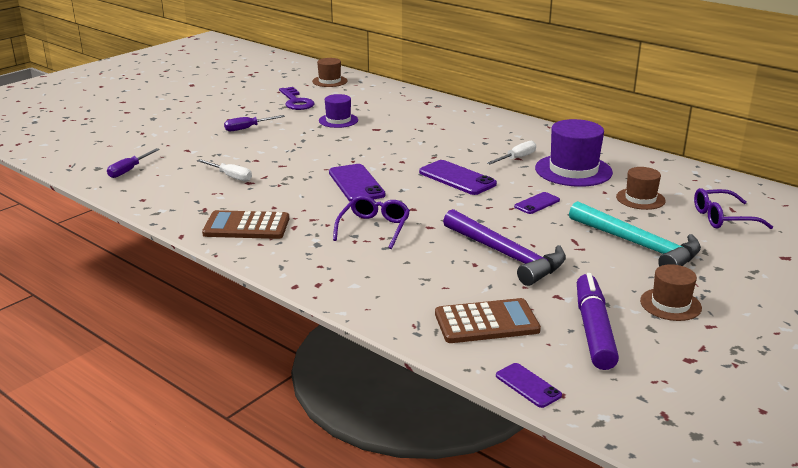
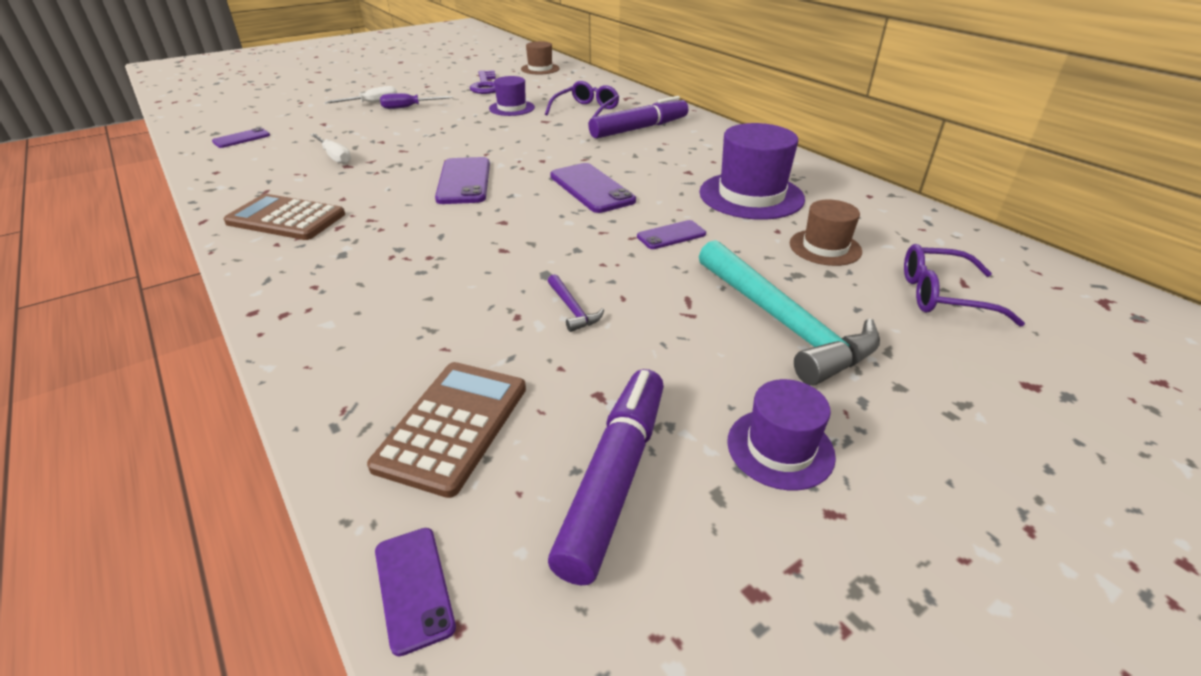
camera: 15 degrees right, 10 degrees up
purple screwdriver [107,148,160,178] -> purple phone [212,127,270,148]
purple glasses [333,196,410,249] -> purple glasses moved to [545,81,619,124]
brown calculator [435,298,541,343] -> brown calculator turned 75 degrees counterclockwise [367,362,526,498]
purple hammer [443,209,566,286] -> purple hammer [548,274,604,332], size x0.41
white screwdriver [487,141,536,164] -> white screwdriver moved to [325,86,397,103]
brown hat [640,264,702,321] -> purple hat [727,379,836,490]
none -> purple marker [588,96,688,139]

